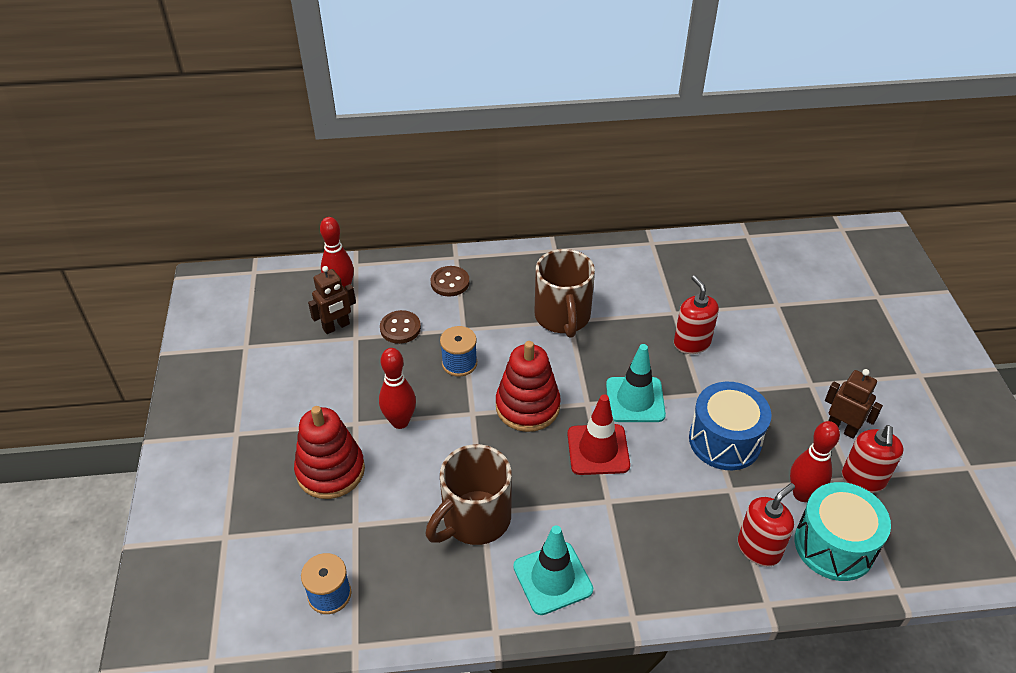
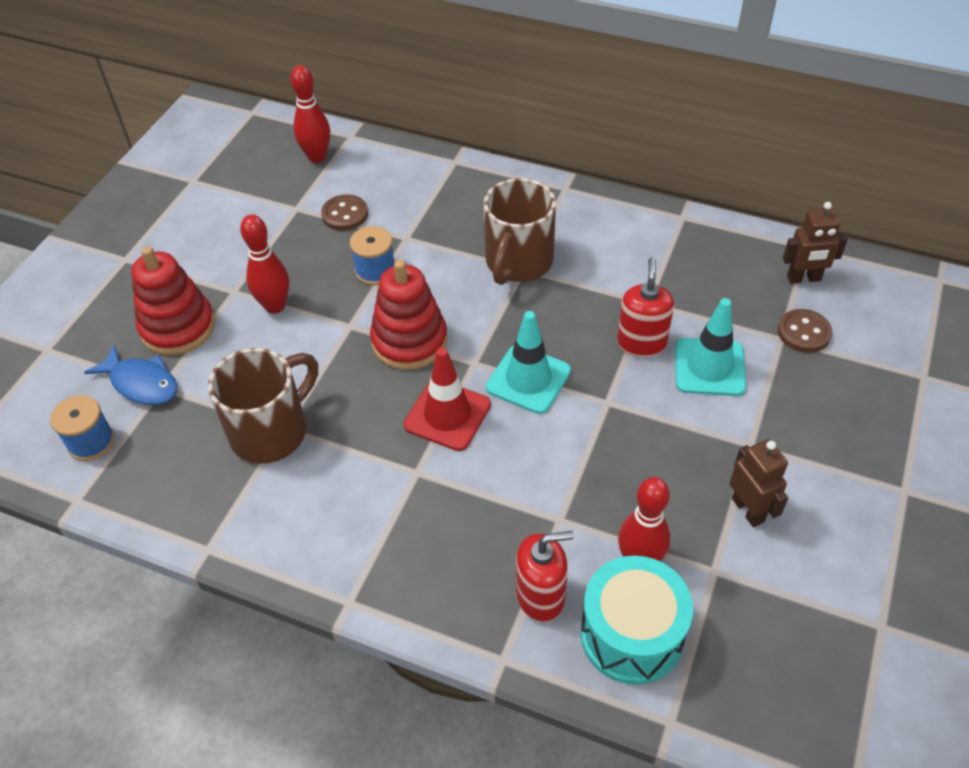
camera: 30 degrees right, 5 degrees up
brown robot [308,266,356,334] -> brown robot moved to [783,202,848,284]
brown mug [426,444,512,545] -> brown mug turned 150 degrees clockwise [208,348,318,464]
brown button [431,266,469,297] -> brown button moved to [778,309,832,353]
turquoise traffic cone [513,525,593,615] -> turquoise traffic cone moved to [675,298,746,396]
blue drum [689,382,772,470] -> none
red soap dispenser [842,425,904,493] -> none
none -> blue fish [84,345,177,405]

